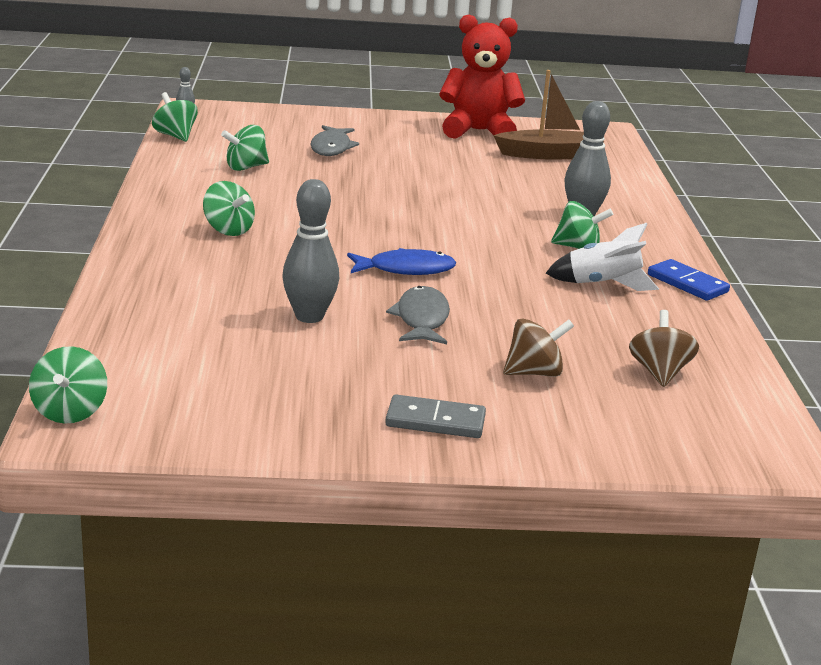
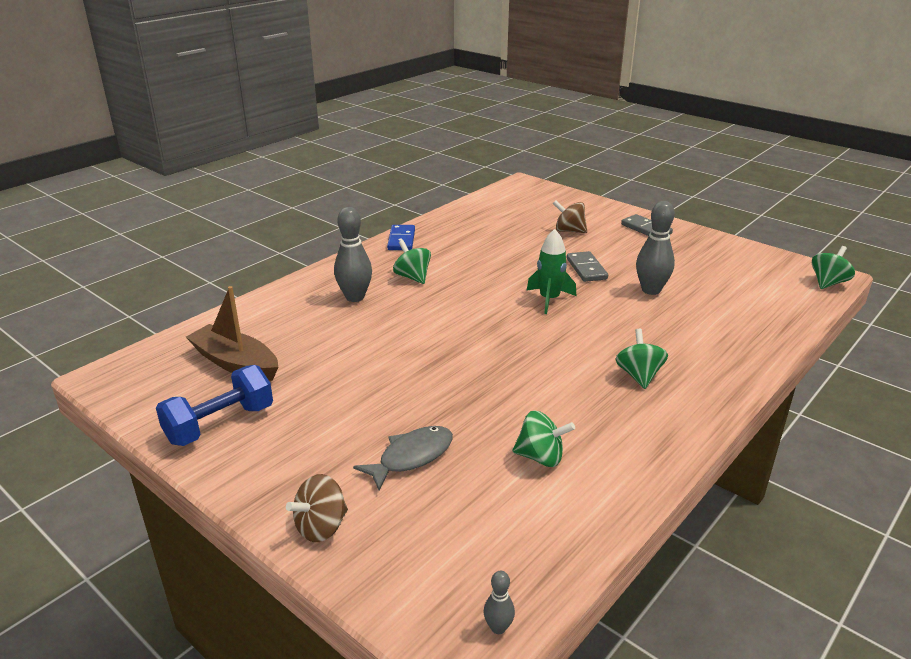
camera: 135 degrees left, 5 degrees up
green spinning top [152,92,198,142] -> none
blue fish [347,248,456,275] -> green rocket [526,229,576,314]
grey fish [386,286,450,344] -> grey domino [567,251,608,282]
red teddy bear [439,14,525,139] -> blue dumbbell [156,365,273,446]
white rocket [546,223,659,291] -> none
brown spinning top [629,310,699,387] -> brown spinning top moved to [286,474,348,542]

